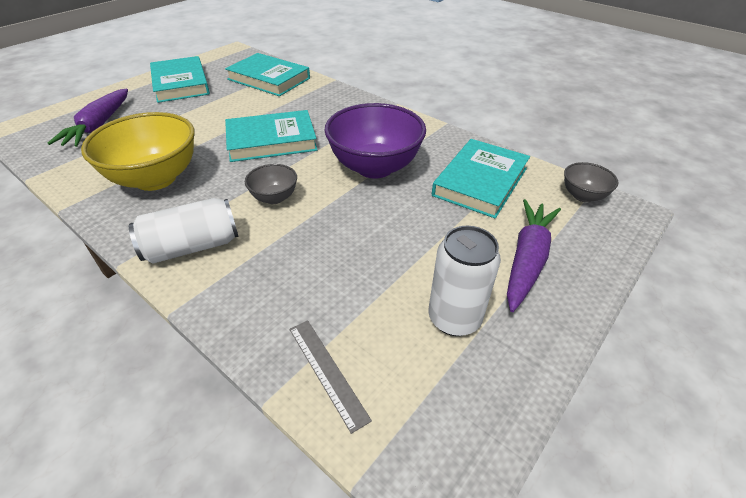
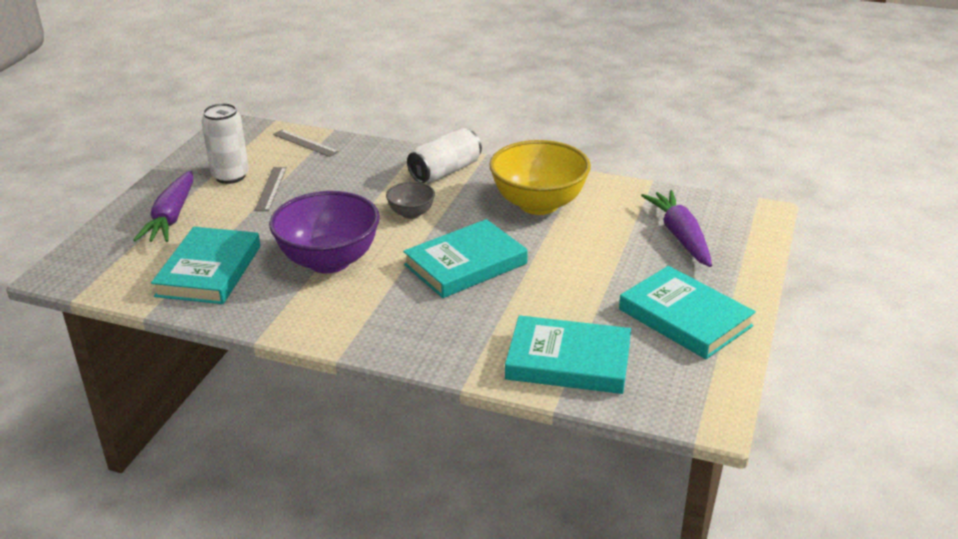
camera: 160 degrees right, 10 degrees down
grey bowl [564,162,619,202] -> none
none -> grey ruler [254,167,287,211]

